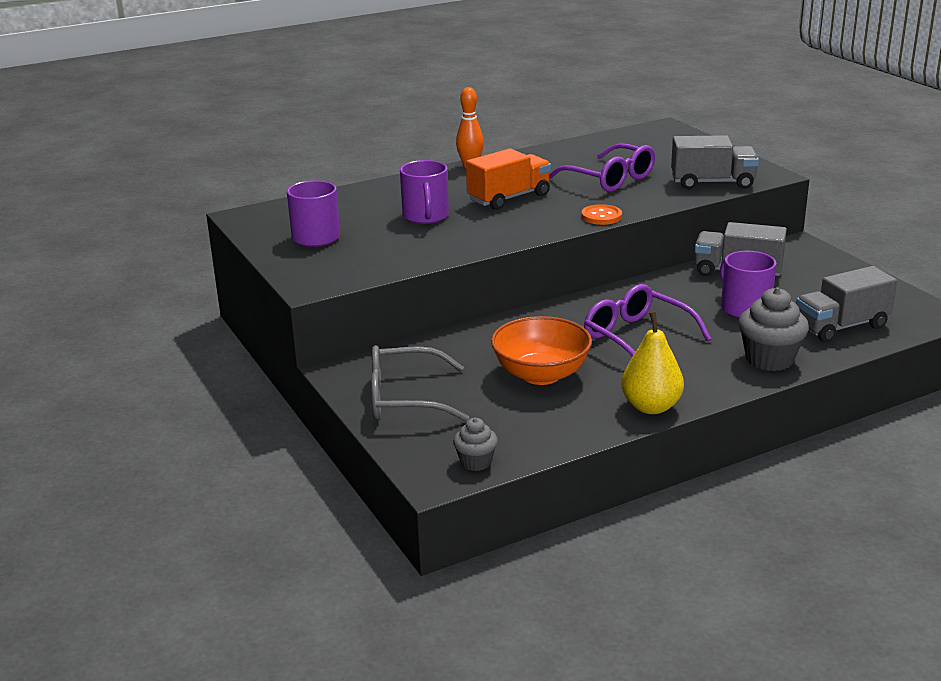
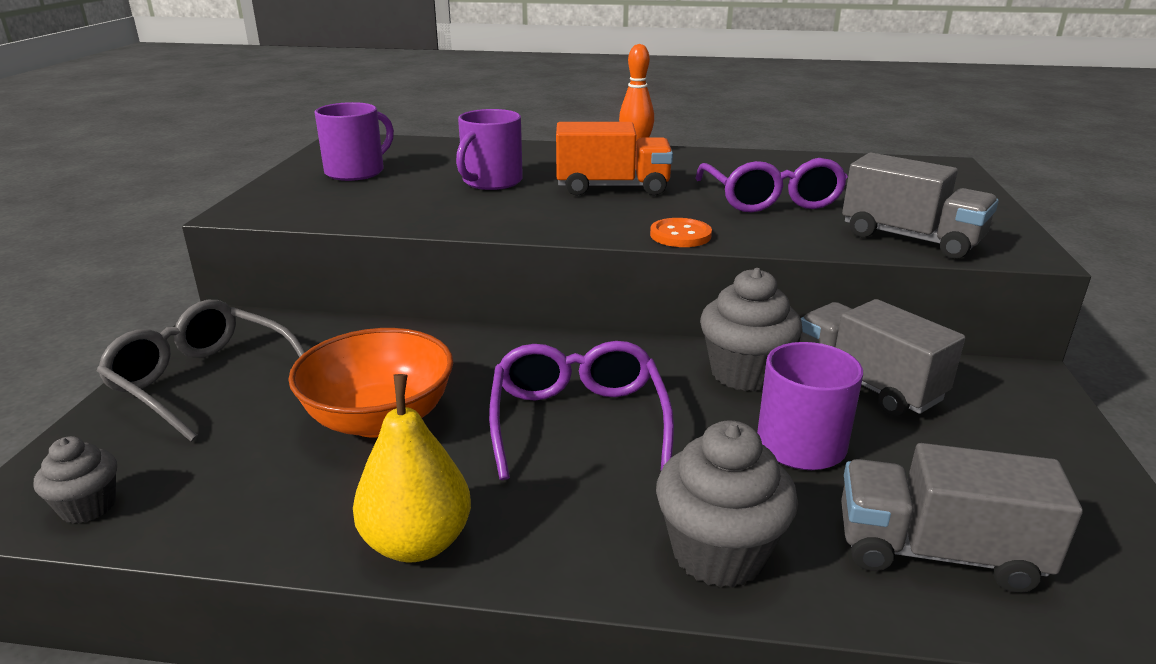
camera: 35 degrees right, 0 degrees up
none -> grey cupcake [700,268,802,391]

